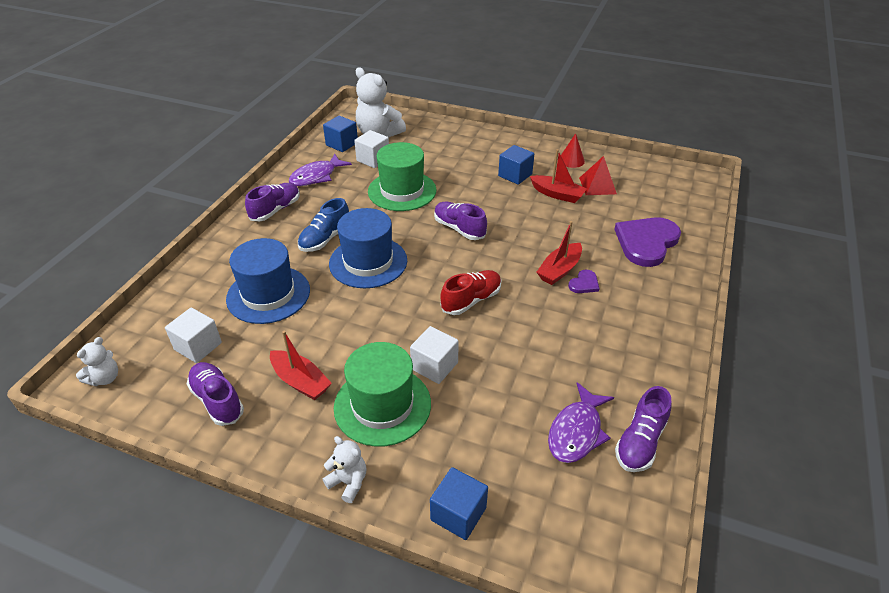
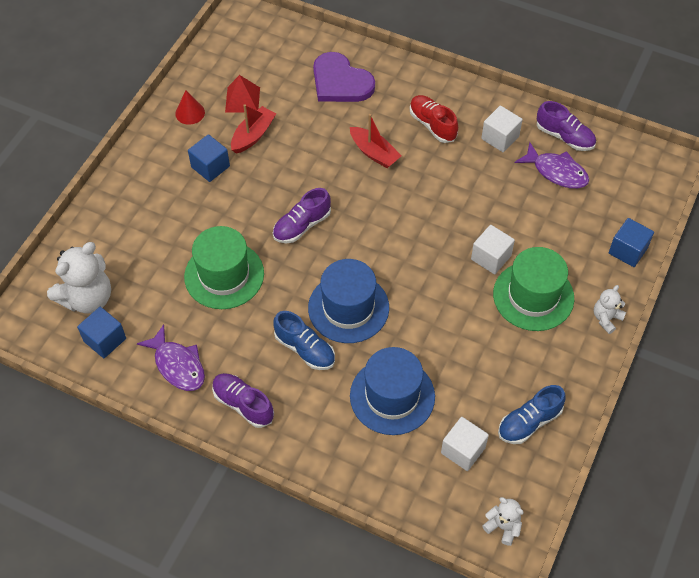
camera: 85 degrees left, 15 degrees up
purple shoe [187,362,244,426] -> blue shoe [498,385,566,444]
red boat [270,331,332,400] -> none
white cube [354,130,389,168] -> white cube moved to [481,106,523,152]
red shoe [440,270,501,315] -> red shoe moved to [410,95,458,143]
purple heart [568,270,600,293] -> none

